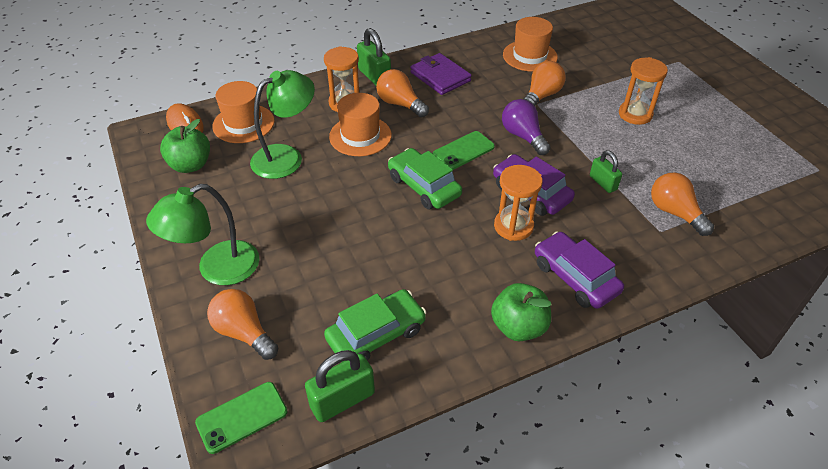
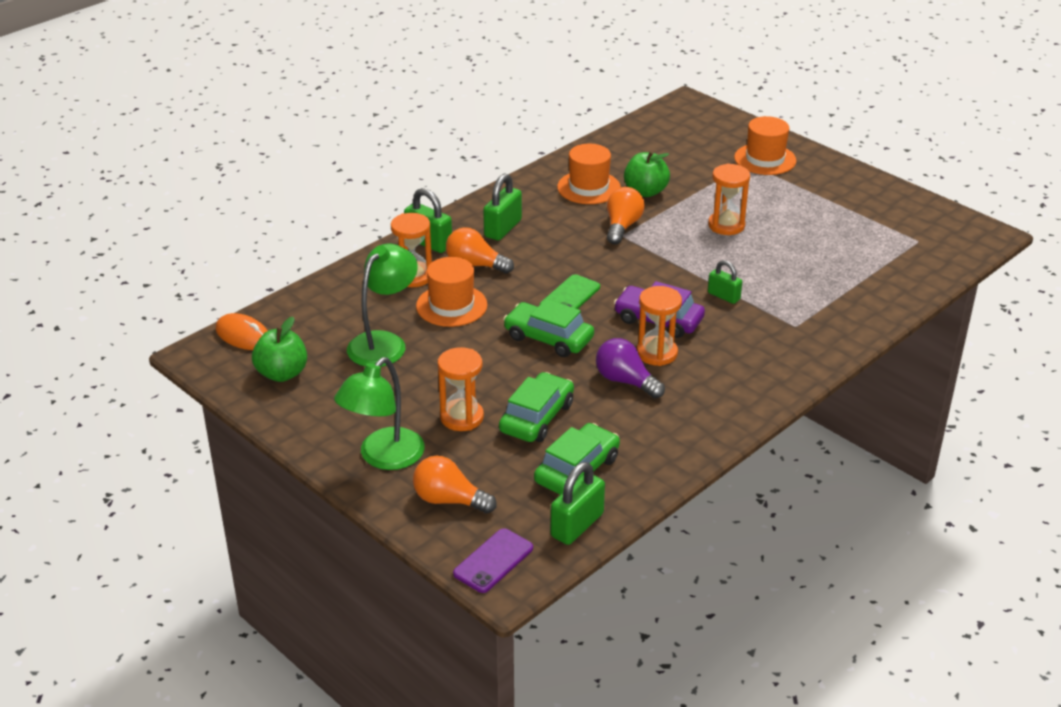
camera: 20 degrees left, 10 degrees down
green phone [195,382,288,454] -> purple phone [453,528,533,593]
orange hat [212,81,275,143] -> orange hat moved to [734,116,796,175]
purple wallet [410,53,472,95] -> green padlock [483,173,522,241]
green apple [491,283,551,341] -> green apple moved to [624,151,670,197]
purple light bulb [502,99,551,155] -> purple light bulb moved to [596,338,665,398]
purple car [535,231,624,309] -> none
orange light bulb [651,173,714,236] -> none
none -> orange hourglass [438,347,484,431]
none -> green car [499,372,574,442]

